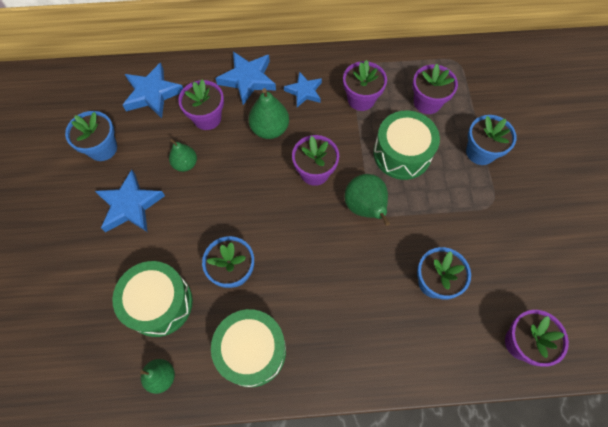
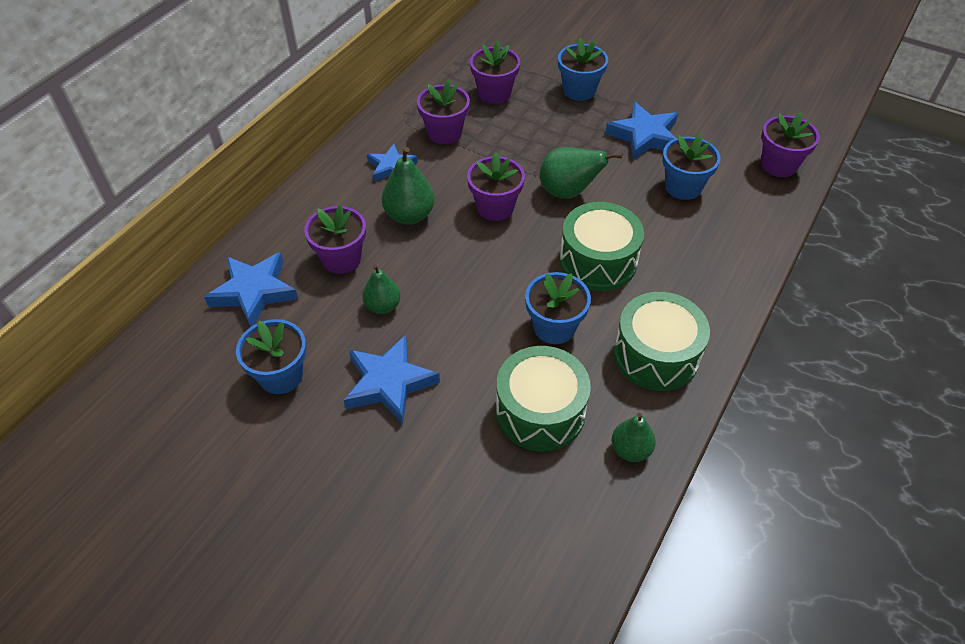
camera: 55 degrees left, 15 degrees down
blue star [215,52,276,105] -> blue star moved to [605,102,678,160]
green drum [373,111,440,180] -> green drum moved to [559,202,644,291]

